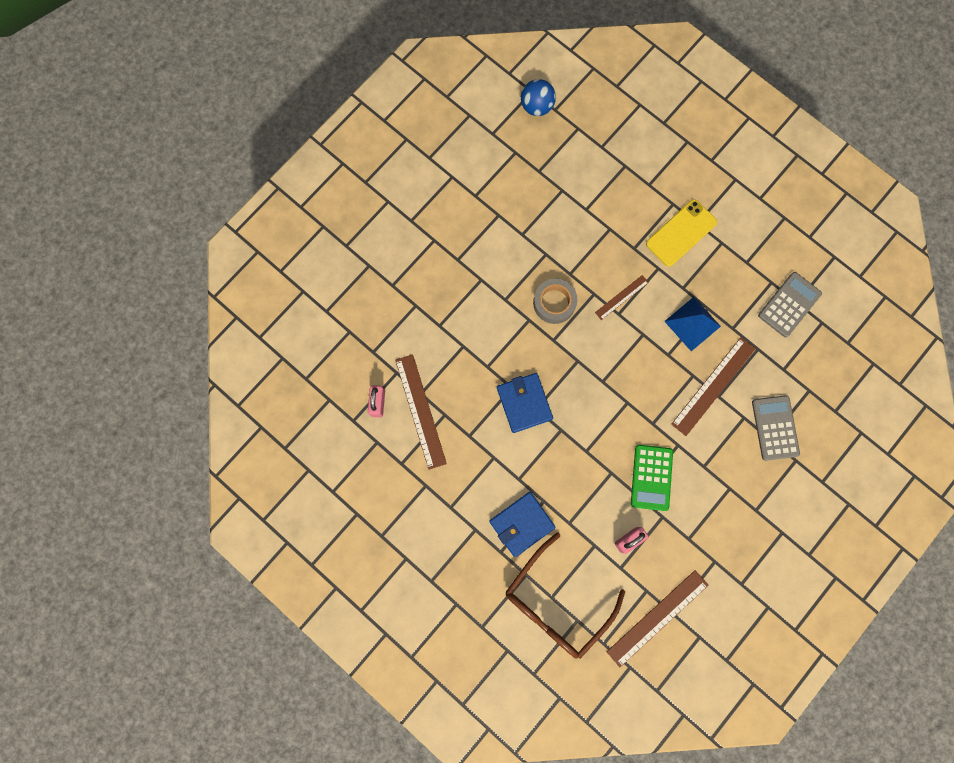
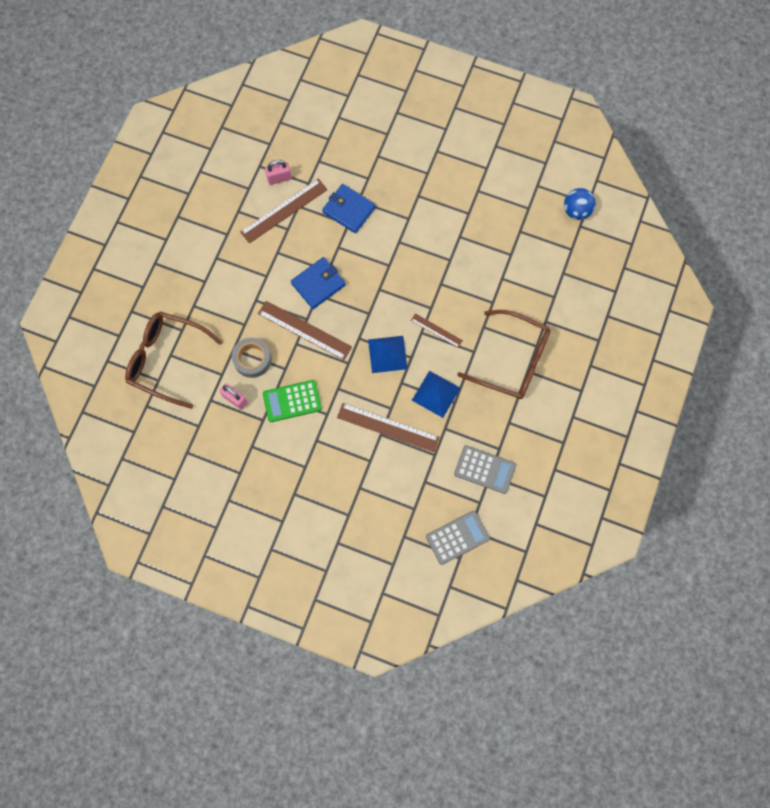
camera: 70 degrees right, 5 degrees down
blue wallet [489,492,556,557] -> blue wallet moved to [322,184,376,233]
grey tape [533,279,577,324] -> grey tape moved to [232,338,271,378]
brown ruler [607,570,709,667] -> brown ruler moved to [258,301,352,360]
yellow phone [646,200,717,267] -> brown glasses [457,310,550,399]
grey calculator [752,395,800,461] -> grey calculator moved to [426,511,490,565]
none -> blue pyramid [368,336,408,373]

